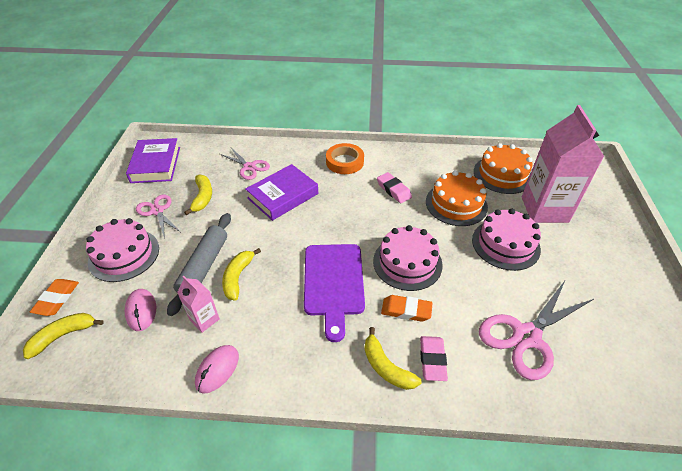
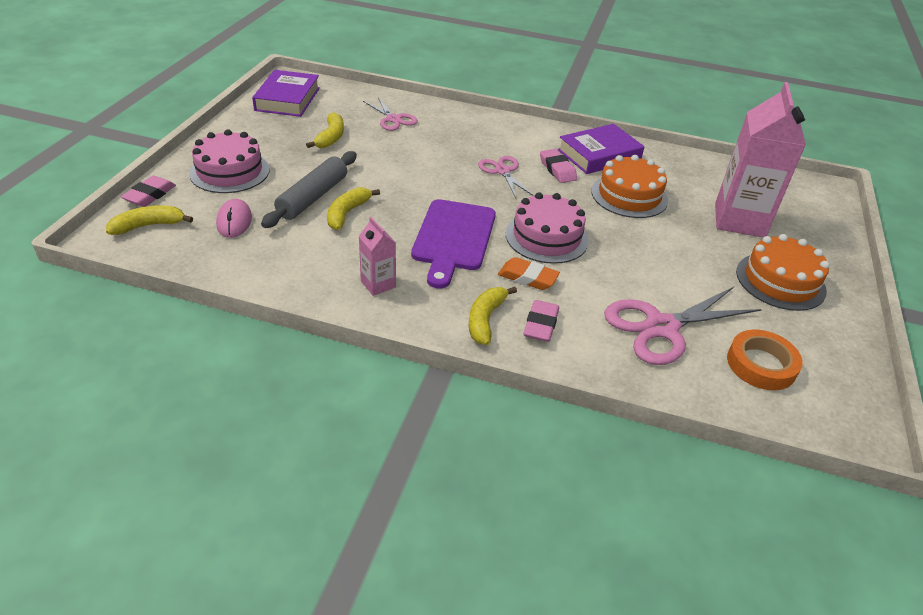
camera: 10 degrees right, 5 degrees down
orange eraser [30,279,79,316] -> pink eraser [121,176,176,207]
pink scissors [136,194,180,239] -> pink scissors moved to [478,156,534,198]
pink carton [177,276,220,332] -> pink carton moved to [359,217,396,296]
pink mouse [195,345,239,394] -> none
purple book [246,164,318,221] -> purple book moved to [558,124,645,174]
orange tape [326,143,364,174] -> orange tape moved to [727,330,803,390]
yellow banana [364,327,421,390] -> yellow banana turned 45 degrees clockwise [469,287,517,345]
pink cake [472,208,541,271] -> none
orange cake [474,143,533,194] -> orange cake moved to [736,234,830,311]

